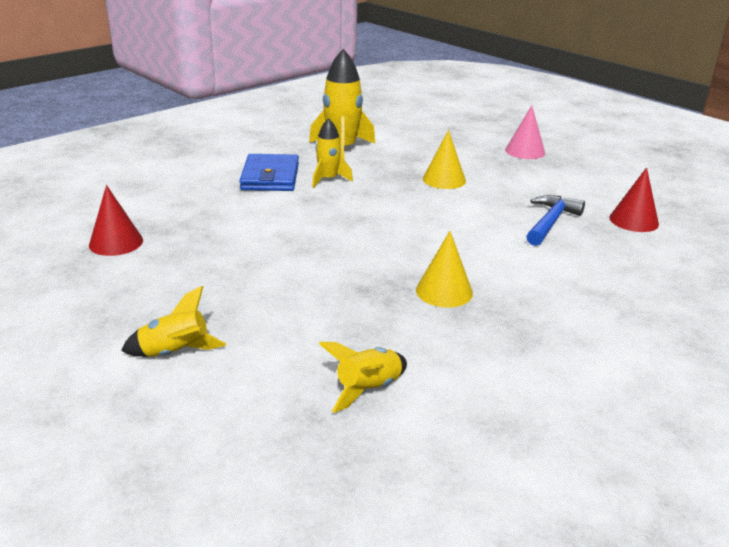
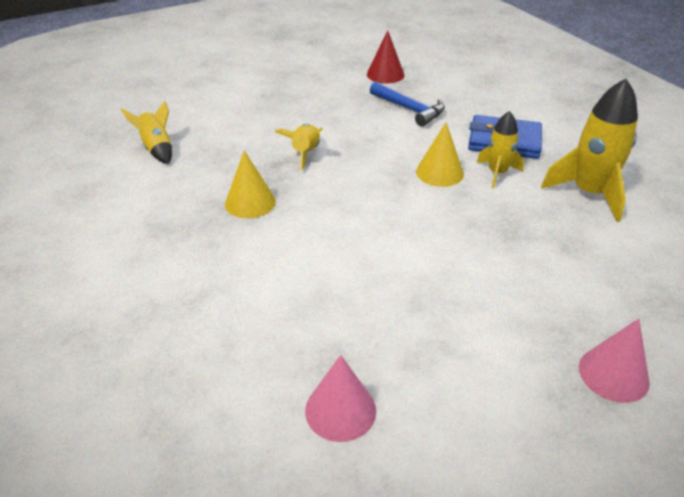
camera: 105 degrees right, 10 degrees up
yellow rocket [121,286,226,357] -> yellow rocket moved to [275,124,323,170]
yellow cone [423,130,466,189] -> yellow cone moved to [416,122,464,187]
blue hammer [526,195,585,246] -> blue hammer moved to [370,82,445,127]
red cone [609,167,659,232] -> pink cone [305,355,376,442]

